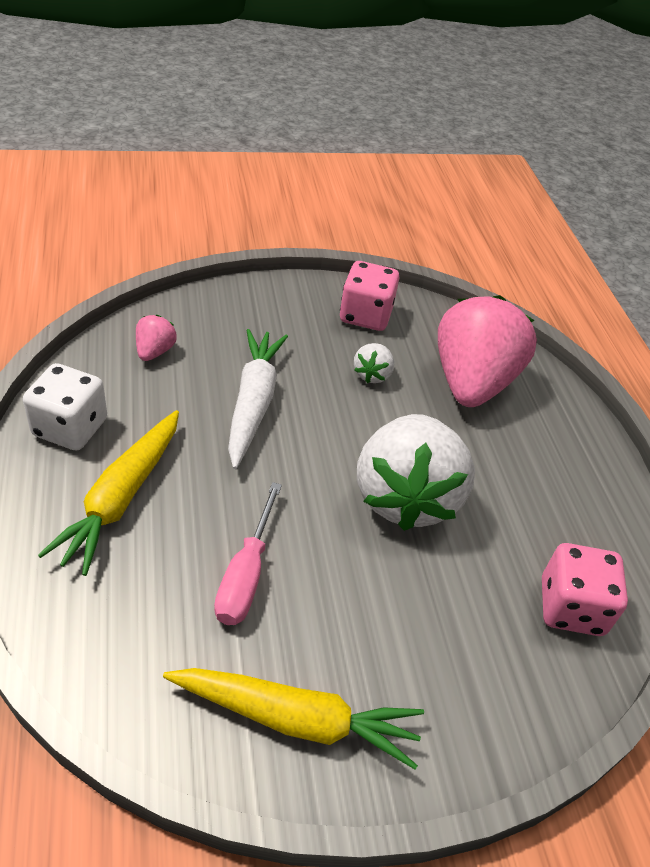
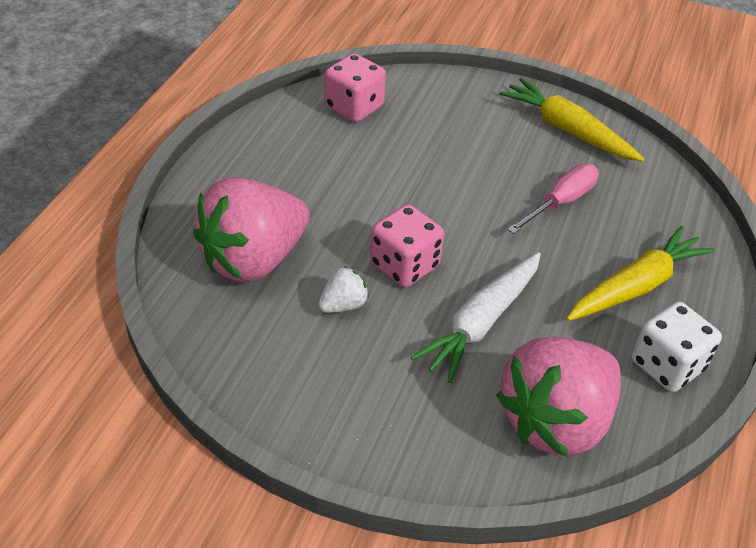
camera: 145 degrees left, 0 degrees up
pink strawberry [136,315,177,361] -> pink strawberry [496,337,621,457], size x2.38
pink dice [340,261,400,331] -> pink dice moved to [370,204,444,287]
white strawberry [357,414,475,531] -> none

